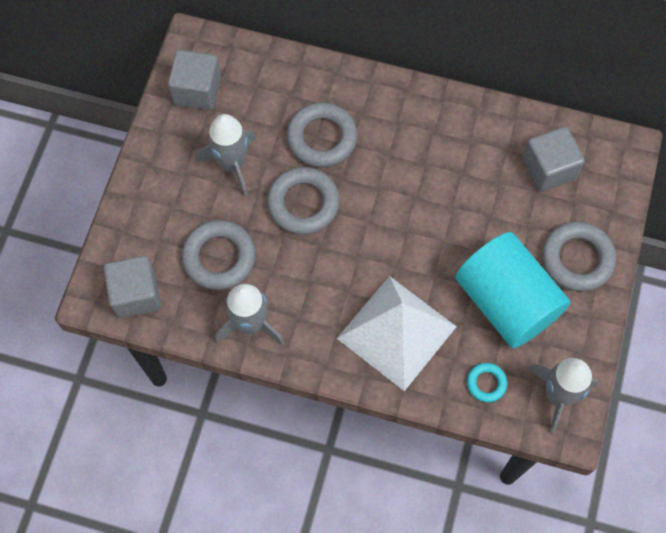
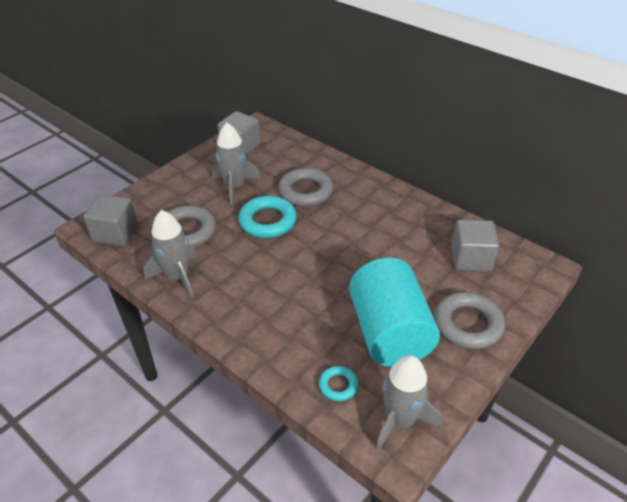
camera: 25 degrees right, 25 degrees down
grey ring [267,167,340,235] -> turquoise ring [239,196,297,238]
white pyramid [337,276,457,391] -> none

